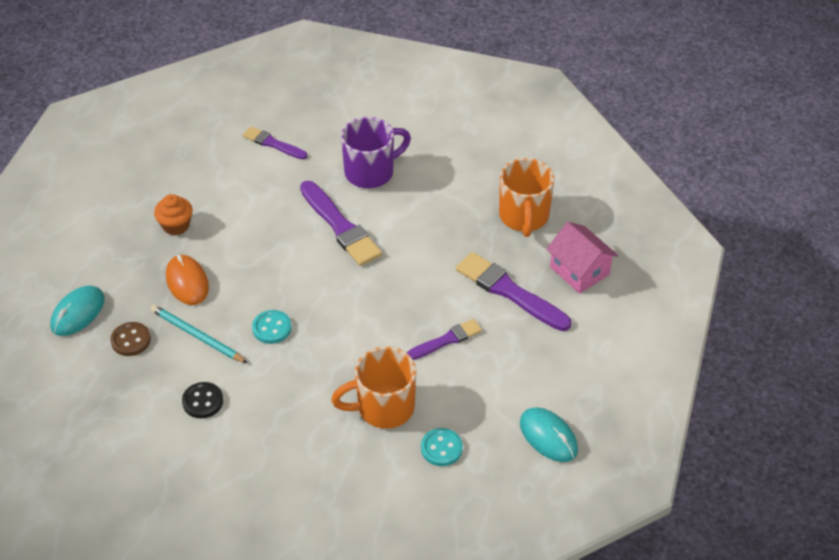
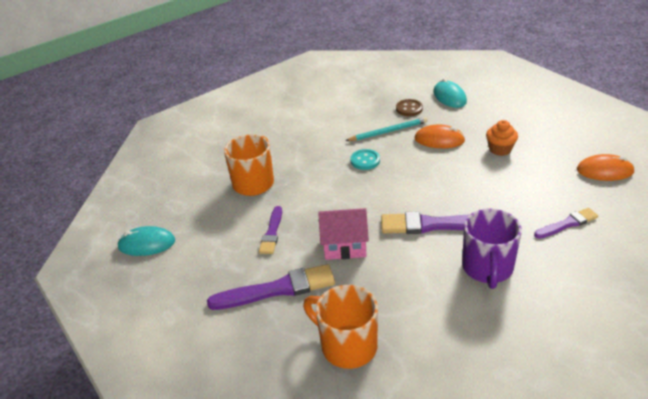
camera: 130 degrees right, 10 degrees down
black button [182,382,223,418] -> none
turquoise button [421,428,463,466] -> none
pink house [546,222,618,294] -> pink house moved to [318,208,369,260]
none -> orange mouse [577,154,635,181]

